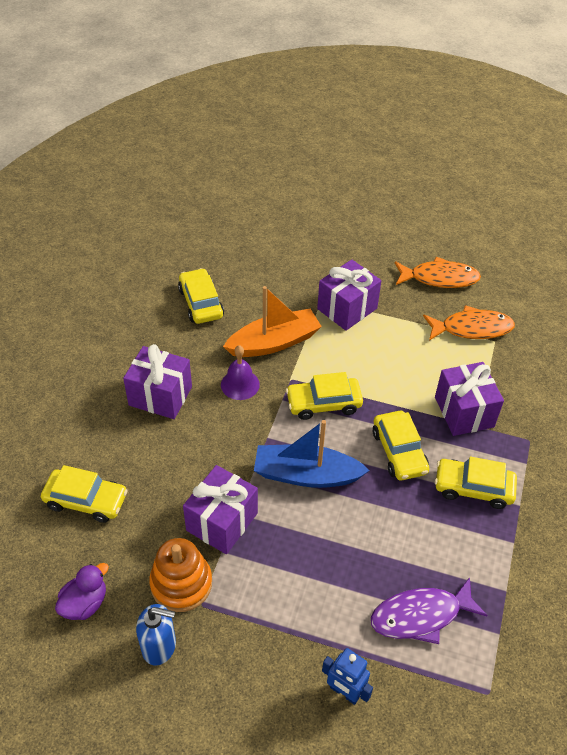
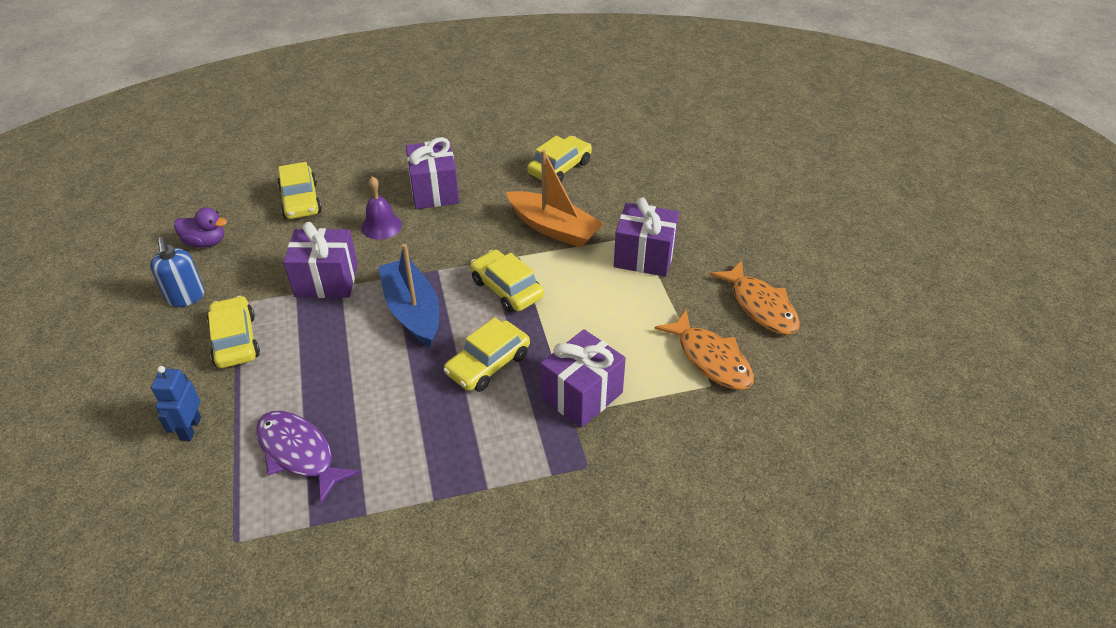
camera: 60 degrees right, 5 degrees down
orange stacking toy [149,538,212,612] -> none
purple bell [221,345,260,400] -> purple bell moved to [361,176,402,240]
yellow car [435,457,517,509] -> yellow car moved to [207,296,260,368]

